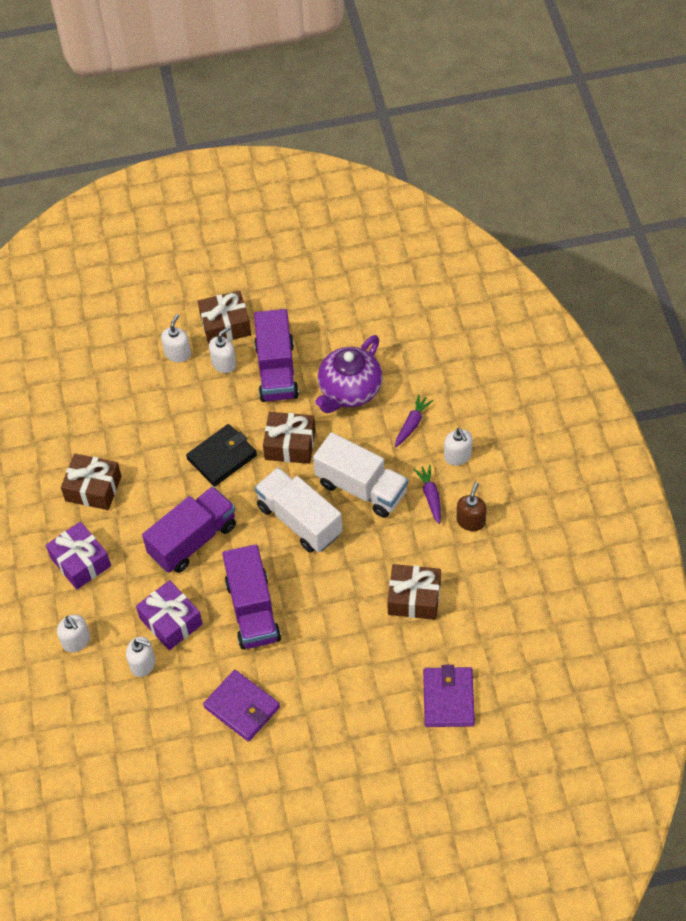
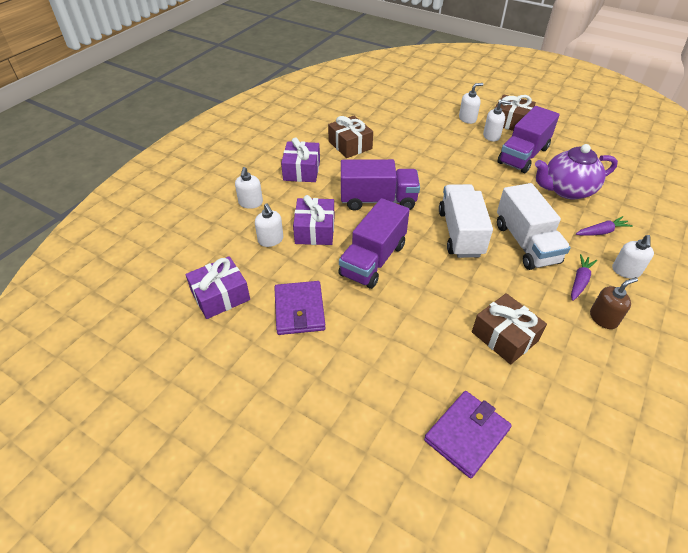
camera: 40 degrees right, 10 degrees down
black wallet [186,424,257,486] -> none
brown gift [263,412,315,464] -> none
none -> purple gift [186,256,250,319]

